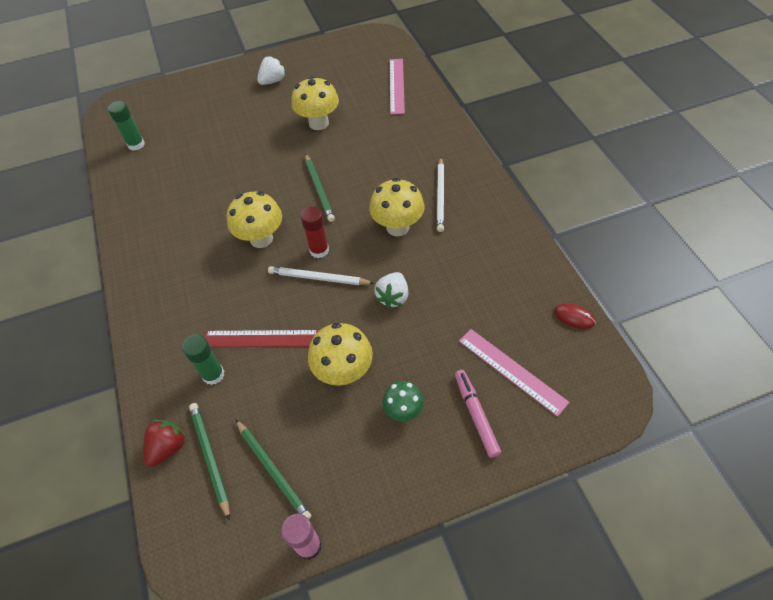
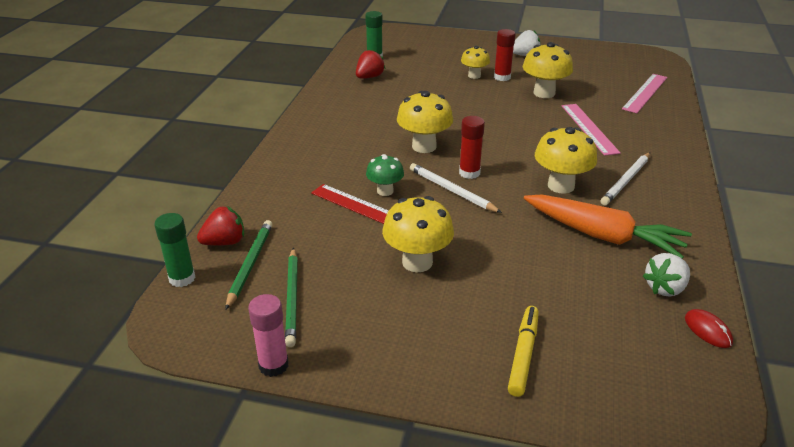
camera: 30 degrees right, 20 degrees down
green glue stick [182,334,224,385] -> green glue stick moved to [154,213,195,287]
green pencil [305,154,335,222] -> none
white strawberry [374,272,409,309] -> white strawberry moved to [643,253,690,297]
green mushroom [382,381,424,421] -> green mushroom moved to [366,154,404,196]
pink marker [455,370,501,458] -> yellow marker [508,306,539,397]
pink ruler [459,329,570,417] -> pink ruler moved to [562,104,621,156]
none -> red strawberry [356,49,385,79]
none -> yellow mushroom [461,46,490,79]
none -> red glue stick [494,29,516,81]
none -> orange carrot [524,194,692,259]

